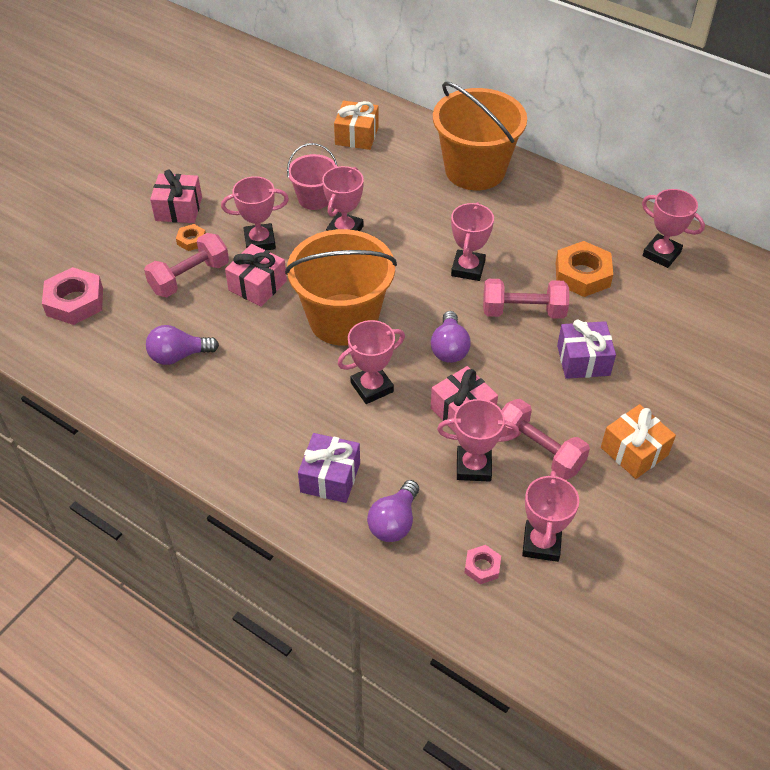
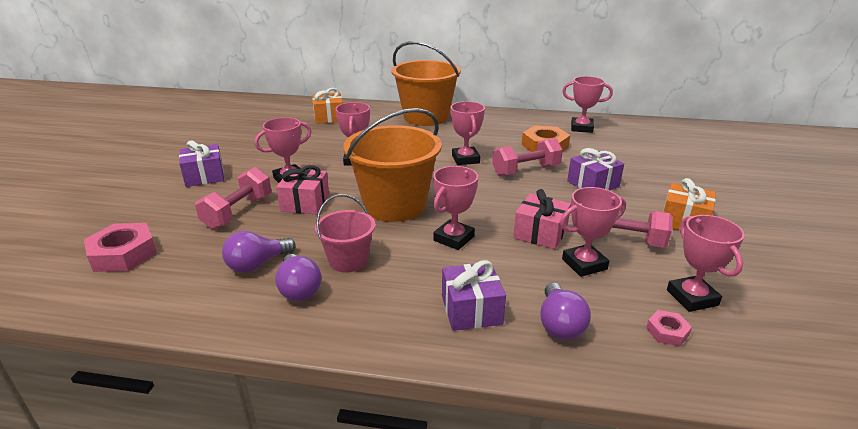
camera: 25 degrees left, 20 degrees down
pink gift [150,170,202,223] -> purple gift [179,141,224,187]
orange nut [176,224,206,251] -> none
pink bucket [287,143,338,210] -> pink bucket moved to [315,194,375,273]
purple light bulb [431,311,471,363] -> purple light bulb moved to [275,254,322,301]

